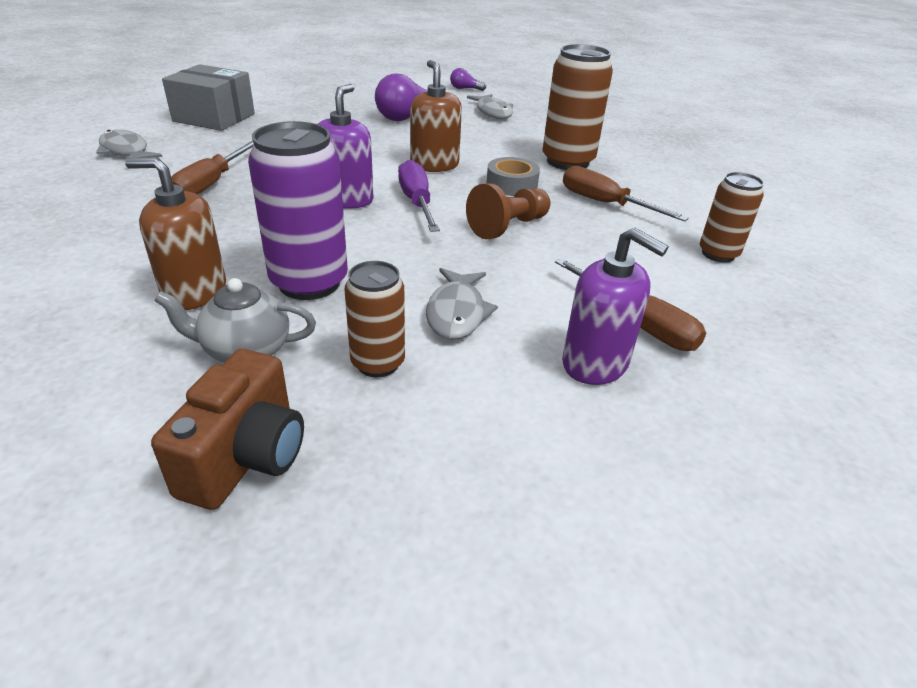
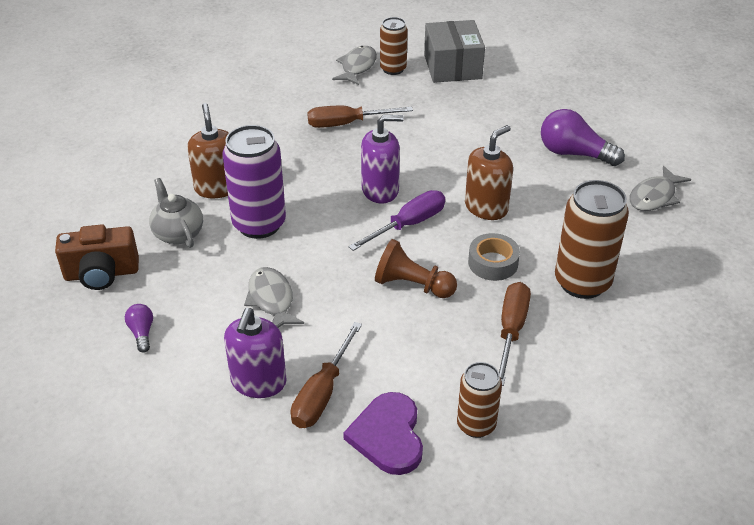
camera: 65 degrees right, 5 degrees up
brown can [344,261,405,377] -> brown can moved to [380,17,408,75]
grey fish [426,268,498,340] -> grey fish turned 90 degrees clockwise [244,267,304,328]
purple light bulb [450,68,486,91] -> purple light bulb moved to [125,304,153,353]
none -> purple heart [343,392,423,475]

